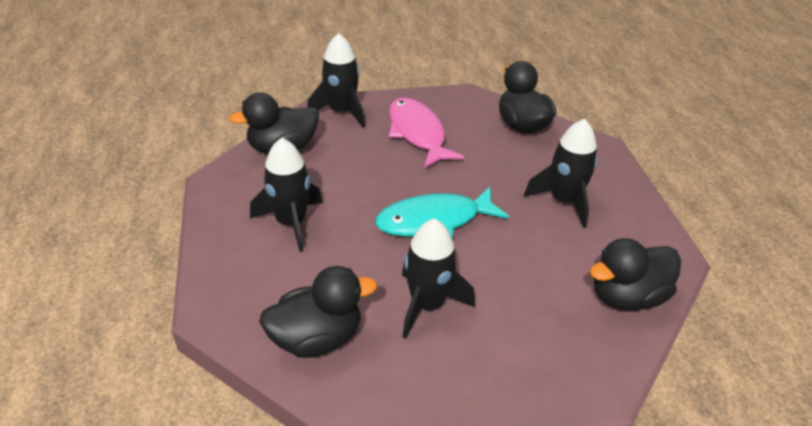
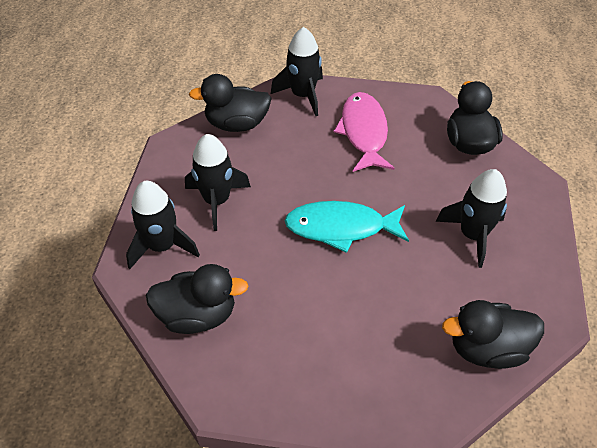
camera: 20 degrees right, 10 degrees up
black rocket [402,218,475,339] -> black rocket moved to [126,181,200,269]

